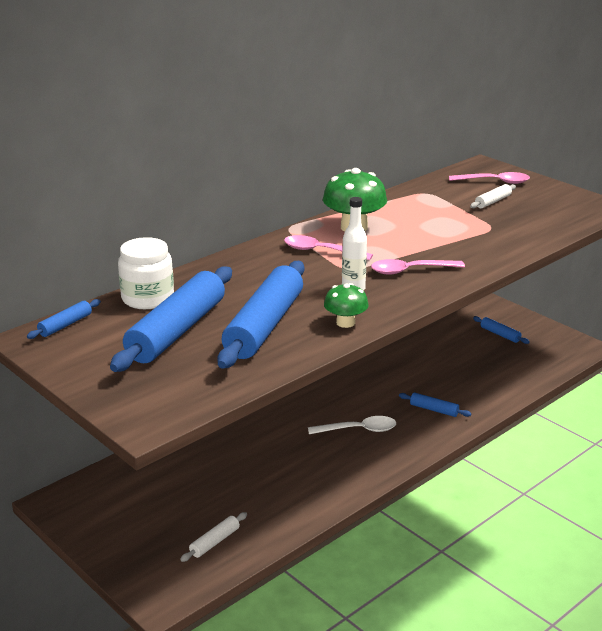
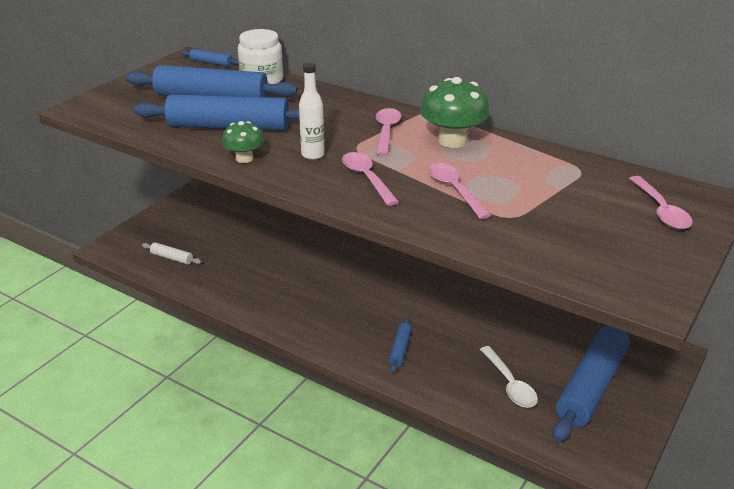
camera: 75 degrees right, 5 degrees up
white spoon [308,416,396,434] -> white spoon moved to [480,346,538,408]
white rolling pin [470,184,516,208] -> none
blue rolling pin [473,316,530,344] -> blue rolling pin [553,326,630,442], size x2.33
none -> pink spoon [428,163,491,219]

